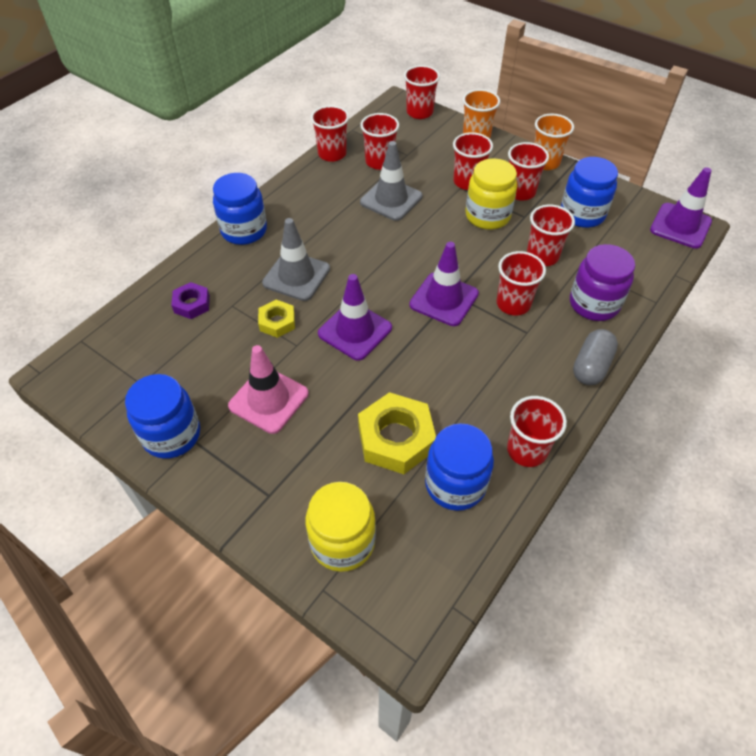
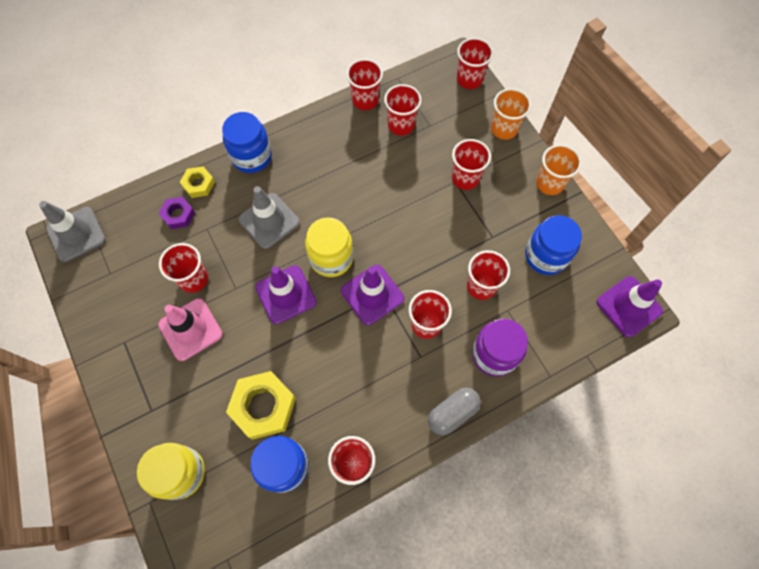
camera: 25 degrees right, 15 degrees up
blue jar [125,374,200,459] -> none
yellow nut [258,300,295,338] -> yellow nut moved to [180,166,215,198]
grey traffic cone [360,141,423,221] -> grey traffic cone moved to [39,201,106,262]
yellow jar [465,158,517,230] -> yellow jar moved to [305,217,353,277]
red cup [508,142,549,201] -> red cup moved to [159,243,208,293]

